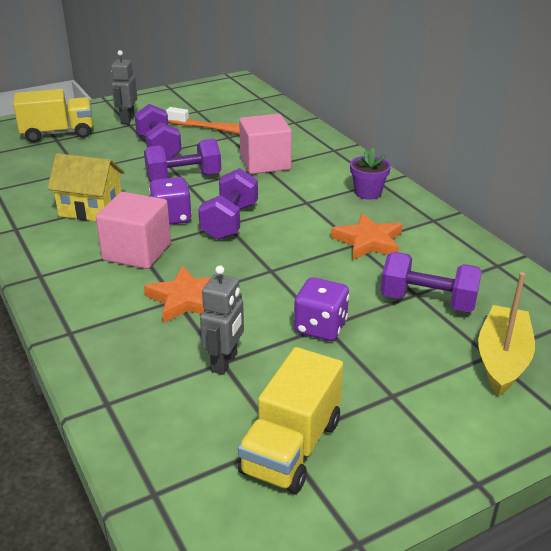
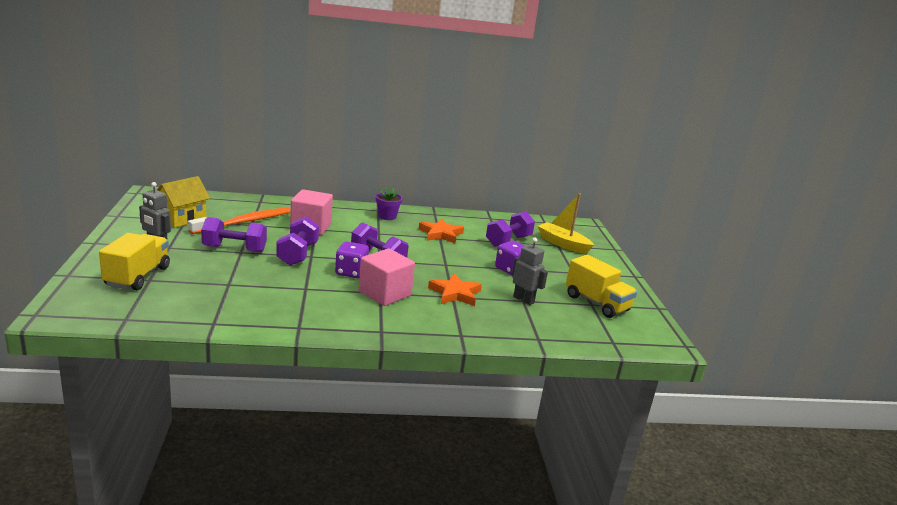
camera: 70 degrees left, 10 degrees down
yellow house [47,153,125,221] -> yellow house moved to [157,176,210,228]

